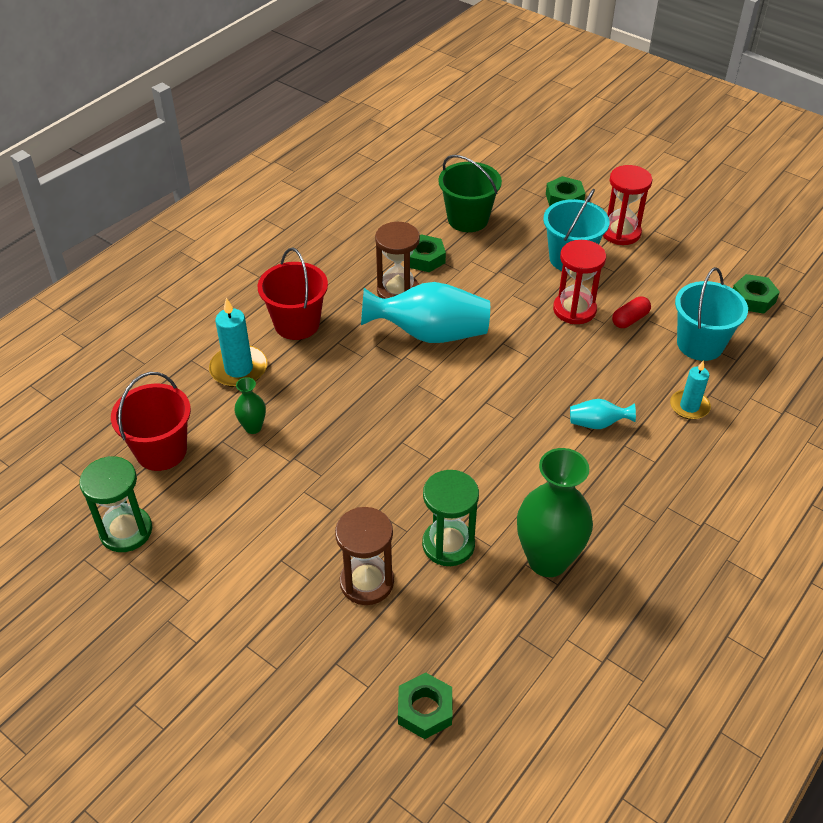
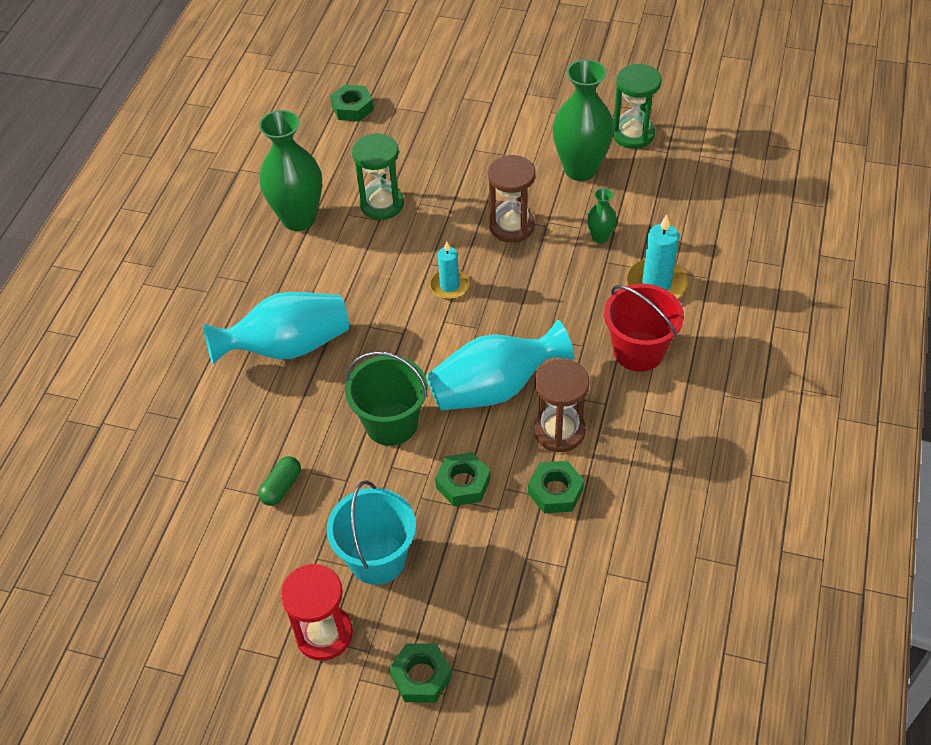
camera: 160 degrees right, 5 degrees up
red bucket [111,372,191,471] -> none
brown hourglass [335,507,394,605] -> brown hourglass moved to [488,155,535,243]
green bucket [438,155,502,232] -> green bucket moved to [345,351,428,446]
red hourglass [553,240,606,324] -> none
turquoise vase [570,399,636,429] -> turquoise vase [203,292,349,364], size x2.13
red capsule [612,296,651,328] -> green capsule [258,456,301,506]
turquoise candle [670,361,711,420] -> turquoise candle moved to [430,241,469,299]
turquoise bucket [675,267,748,361] -> none
green nut [733,274,780,314] -> green nut moved to [435,452,491,506]
none -> green vase [553,59,614,181]

